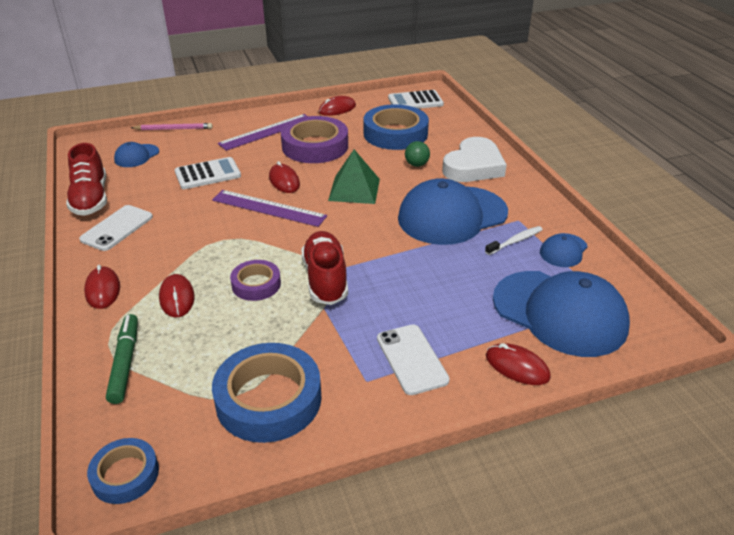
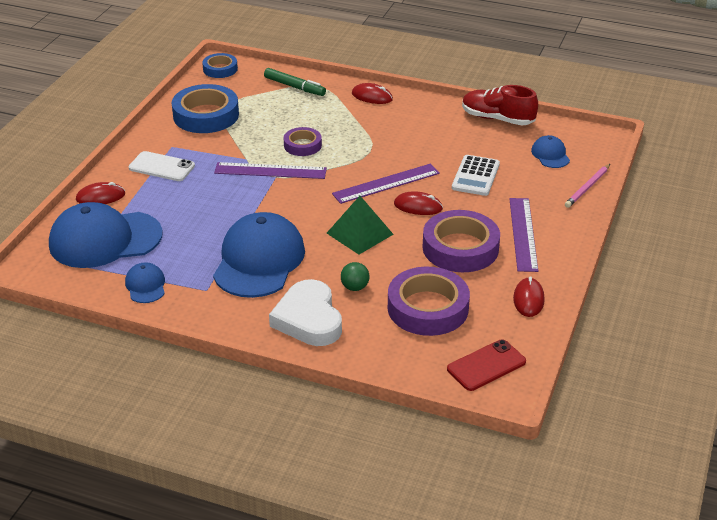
camera: 130 degrees right, 0 degrees up
white phone [79,205,153,251] -> none
red mouse [159,274,195,317] -> none
red shoe [301,231,348,305] -> purple ruler [214,162,327,179]
blue tape [363,104,429,150] -> purple tape [388,267,470,336]
white calculator [388,90,444,109] -> red phone [447,340,526,391]
white toothbrush [485,226,543,255] -> none

